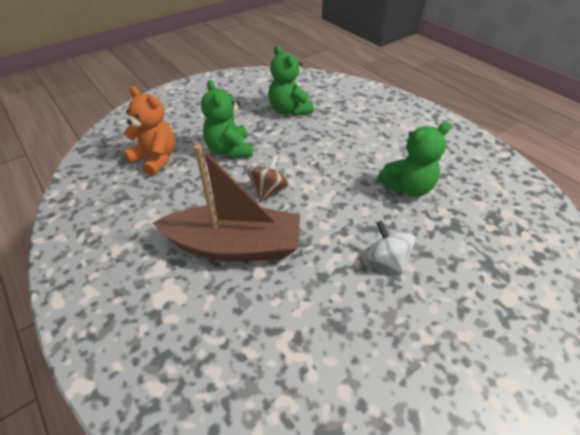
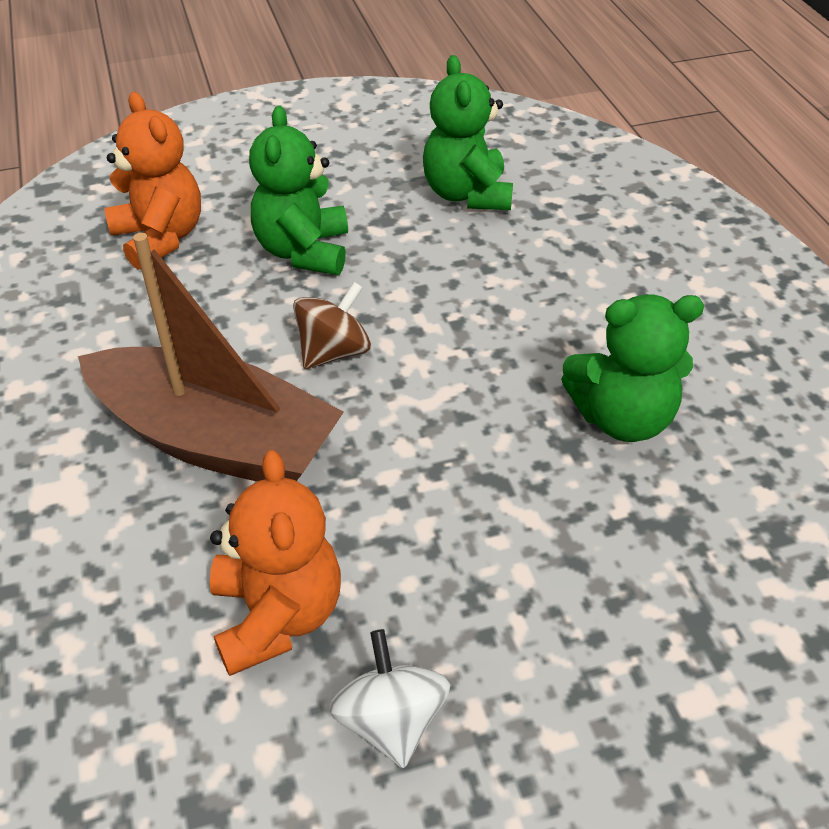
camera: 20 degrees right, 0 degrees up
white spinning top [367,221,416,274] -> white spinning top moved to [329,629,450,768]
none -> orange teddy bear [210,450,341,676]

